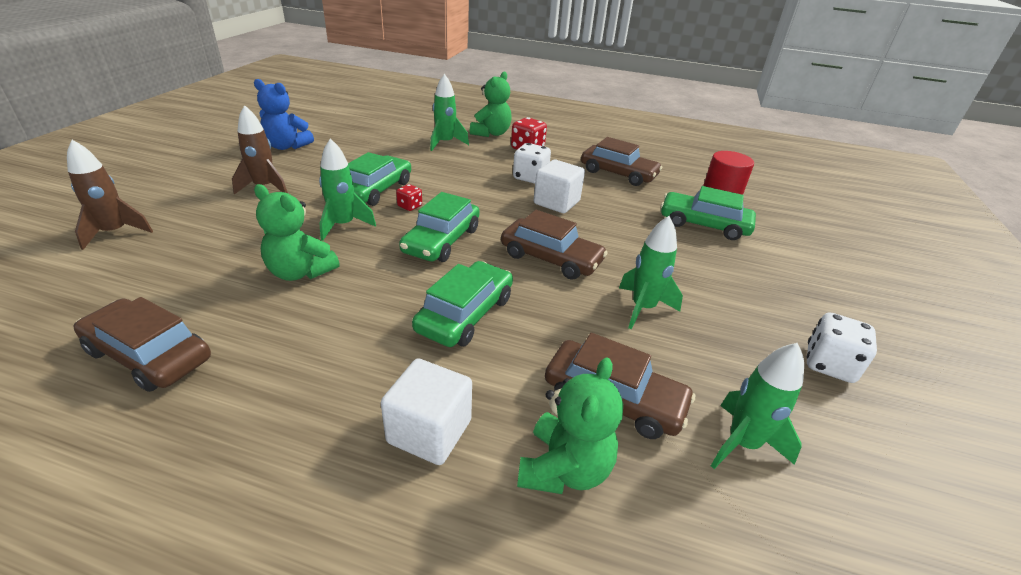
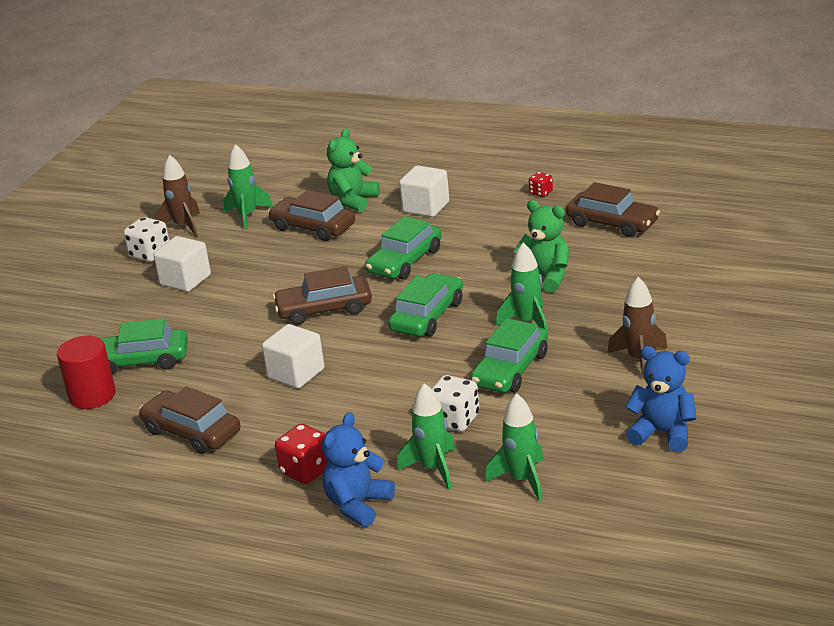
camera: 170 degrees left, 5 degrees down
brown rocket [67,140,153,250] -> brown rocket moved to [155,155,200,237]
red dice [396,184,422,211] -> red dice moved to [529,172,553,197]
green teddy bear [470,72,512,137] -> blue teddy bear [322,412,395,527]
brown car [501,210,607,280] -> brown car turned 45 degrees counterclockwise [273,266,372,325]
white dice [513,143,551,184] -> white dice moved to [432,375,480,431]
green rocket [619,216,683,329] -> green rocket moved to [485,393,544,502]
green car [661,186,756,240] -> green car turned 150 degrees clockwise [100,318,188,375]
none -> white cube [153,236,211,292]

